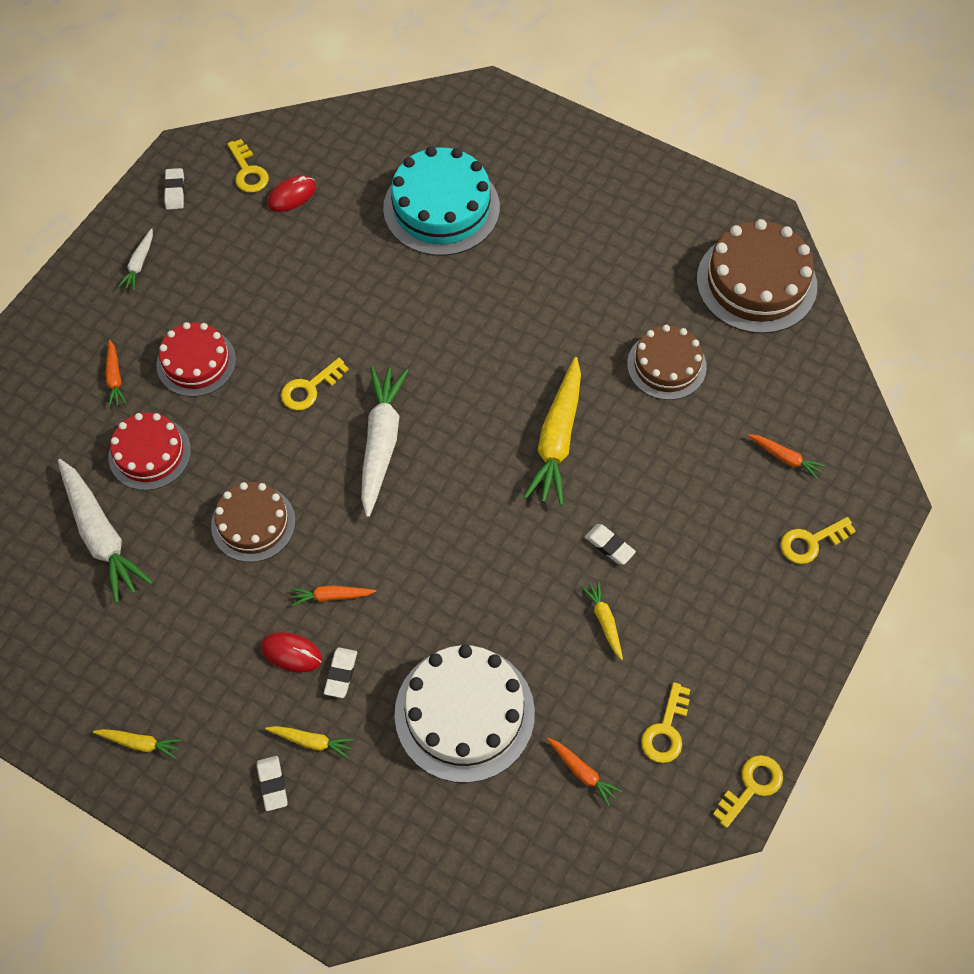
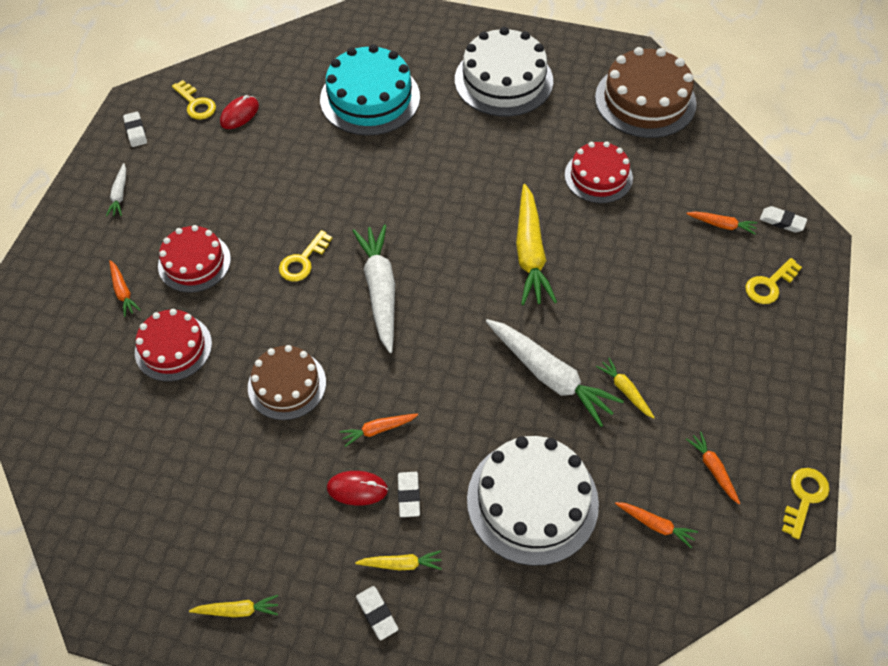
camera: 15 degrees left, 5 degrees down
white carrot [58,459,153,603] -> white carrot moved to [486,319,624,427]
white eraser [585,524,636,565] -> white eraser moved to [760,206,807,233]
brown cake [627,325,707,400] -> red cake [565,141,633,203]
yellow key [641,682,690,763] -> orange carrot [686,432,740,504]
none -> white cake [455,27,553,116]

